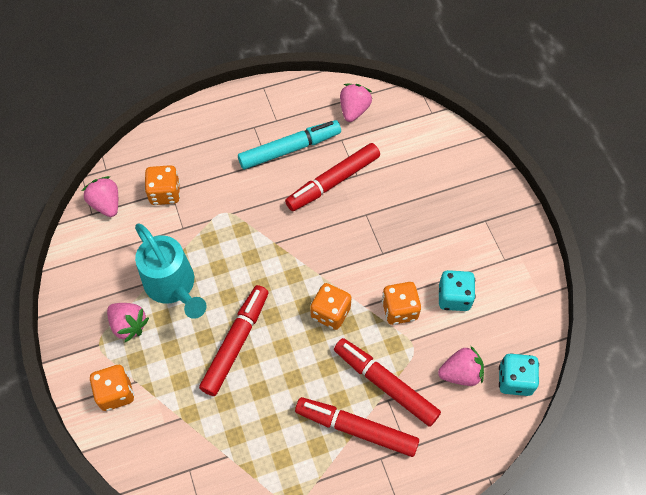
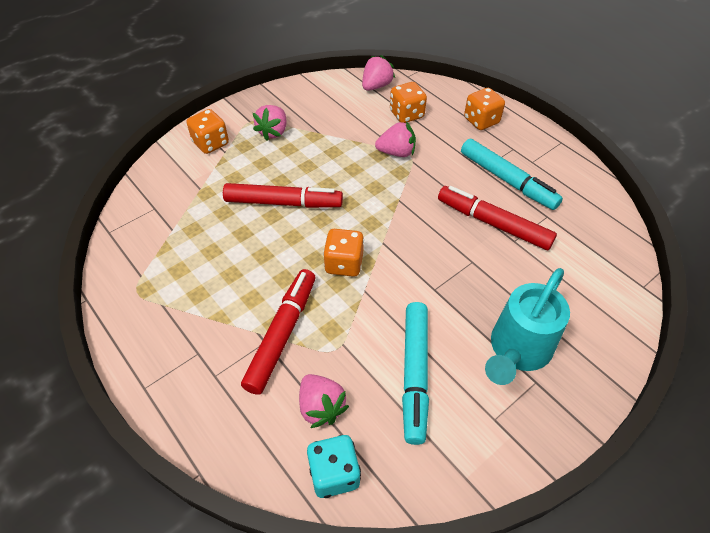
camera: 70 degrees right, 10 degrees down
turquoise watering can [135,223,207,319] -> turquoise watering can moved to [485,268,570,385]
red marker [295,397,419,457] -> none
pink strawberry [340,84,372,122] -> pink strawberry moved to [375,121,416,157]
orange dice [382,282,421,325] -> orange dice moved to [464,88,505,130]
turquoise dice [439,270,476,311] -> turquoise marker [402,302,429,445]

